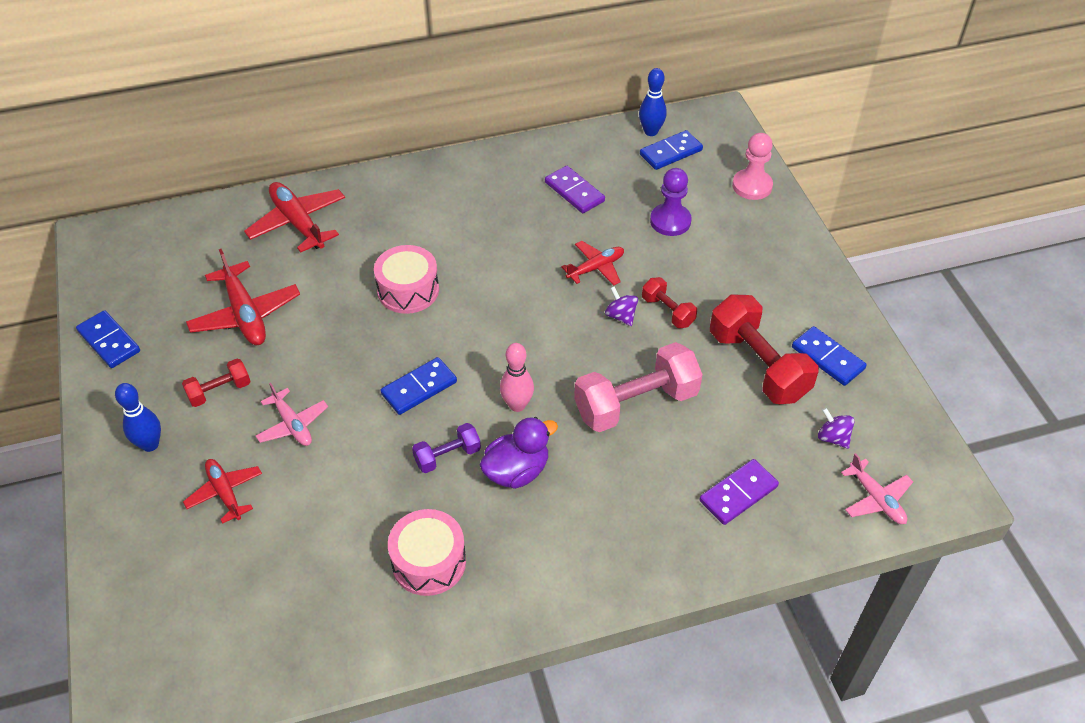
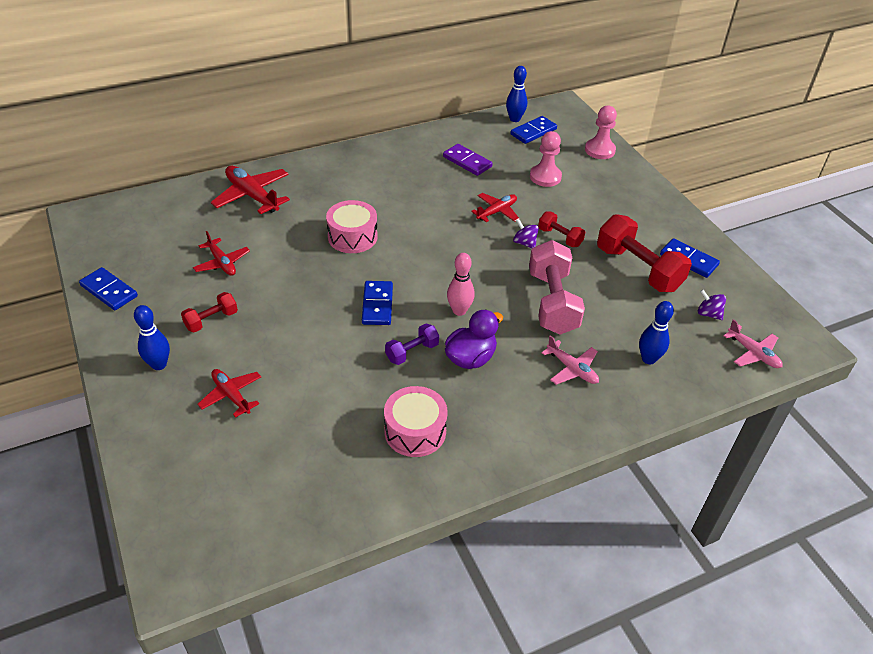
camera: 10 degrees left, 5 degrees down
red plane [186,249,300,345] -> red plane [193,231,250,276], size x0.62
pink plane [256,383,328,446] -> pink plane moved to [542,335,599,385]
blue domino [380,357,457,415] -> blue domino turned 45 degrees counterclockwise [362,281,393,325]
pink dumbbell [574,342,703,432] -> pink dumbbell turned 60 degrees counterclockwise [529,240,585,335]
purple pawn [650,168,691,236] -> pink pawn [530,131,562,187]
purple domino [699,459,779,525] -> blue bowling pin [639,301,674,364]

